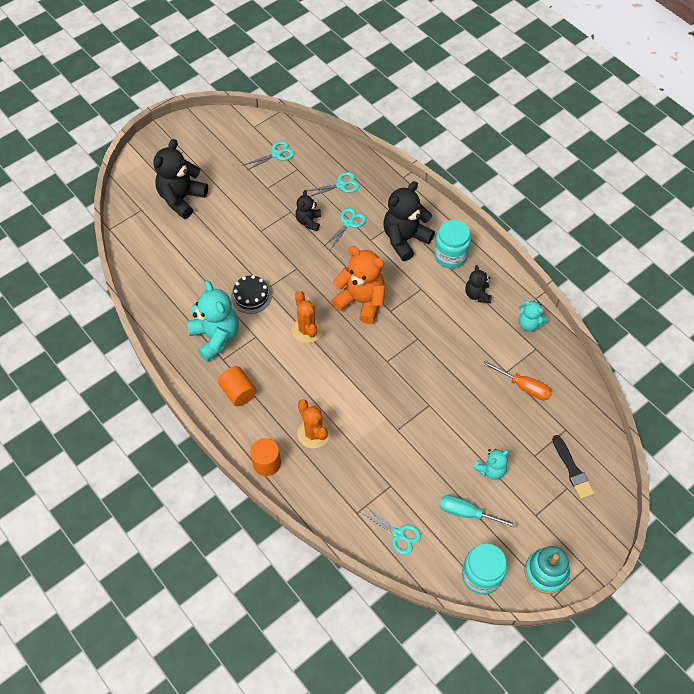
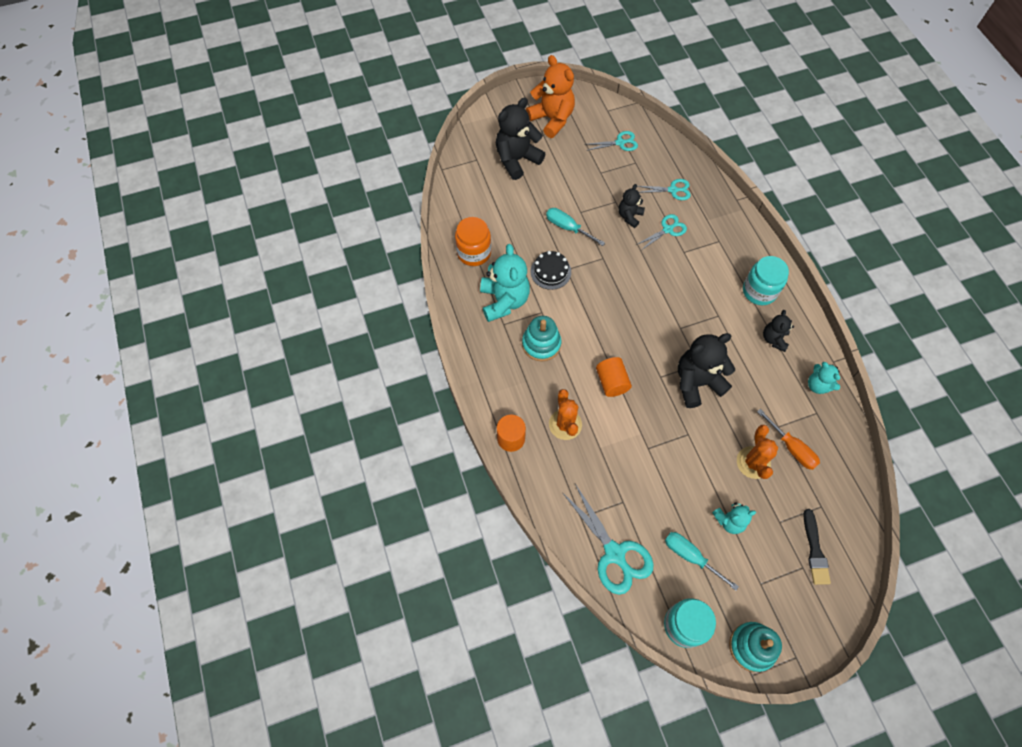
camera: 20 degrees right, 5 degrees up
orange cylinder [218,366,257,406] -> orange cylinder moved to [596,357,632,397]
orange cactus [292,291,323,343] -> orange cactus moved to [737,425,778,479]
orange teddy bear [331,246,385,324] -> orange teddy bear moved to [526,55,575,138]
turquoise scissors [360,505,421,555] -> turquoise scissors [562,484,654,595], size x1.73
black teddy bear [383,181,435,261] -> black teddy bear moved to [678,333,735,408]
none -> orange jar [455,217,491,266]
none -> turquoise stacking toy [522,316,561,361]
none -> turquoise screwdriver [546,208,605,246]

